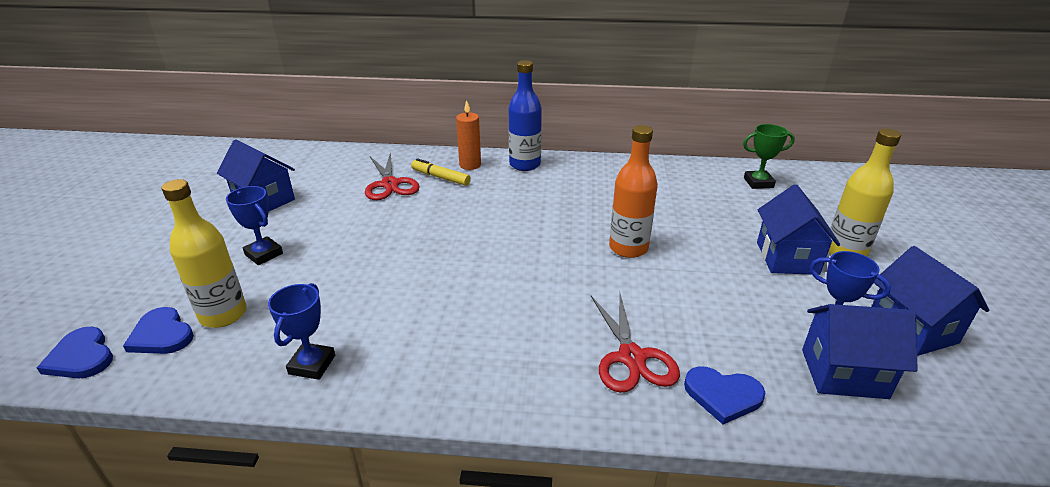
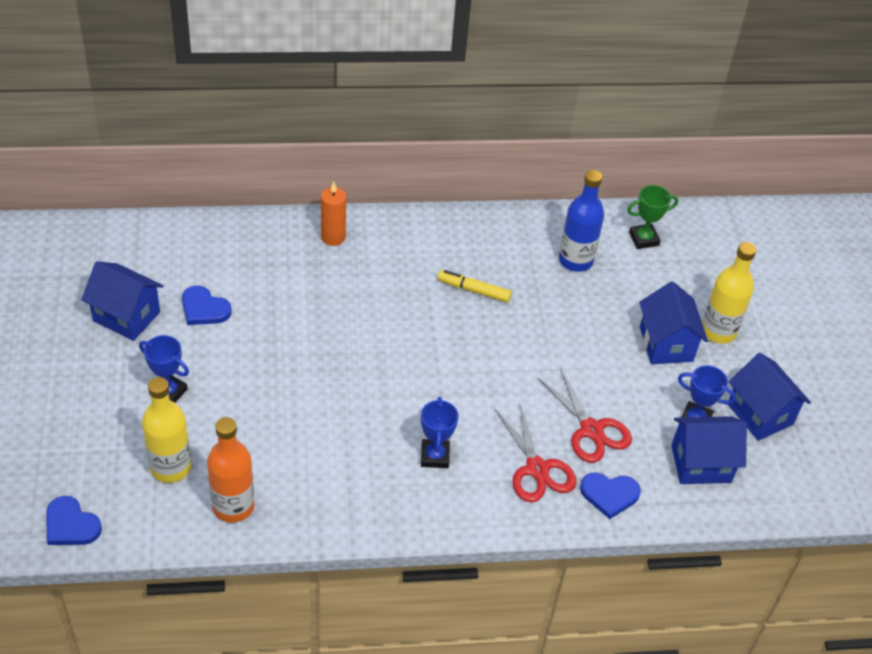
camera: 15 degrees left, 15 degrees up
blue heart [123,307,194,354] -> blue heart moved to [182,286,232,325]
blue trophy [268,283,335,380] -> blue trophy moved to [421,397,459,468]
red scissors [365,152,420,200] -> red scissors moved to [538,368,632,463]
yellow marker [411,158,471,186] -> yellow marker moved to [438,270,512,302]
blue bottle [508,60,542,171] -> blue bottle moved to [559,170,604,272]
orange bottle [609,125,658,258] -> orange bottle moved to [207,417,255,523]

